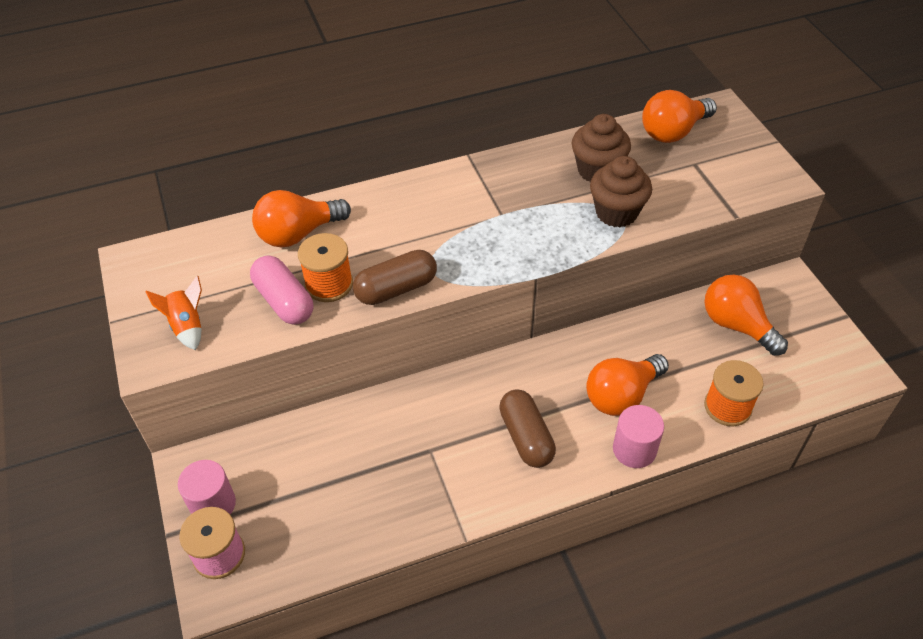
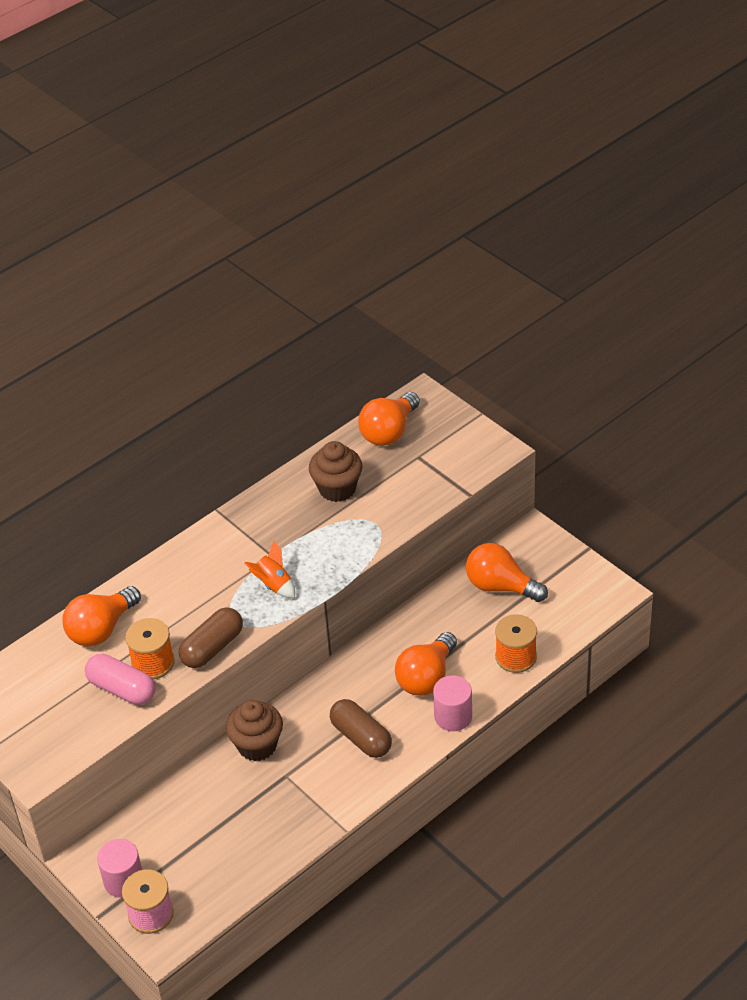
camera: 20 degrees left, 5 degrees down
orange rocket [145,276,202,350] -> orange rocket moved to [244,541,295,598]
brown cupcake [590,156,652,228] -> brown cupcake moved to [226,700,283,761]

